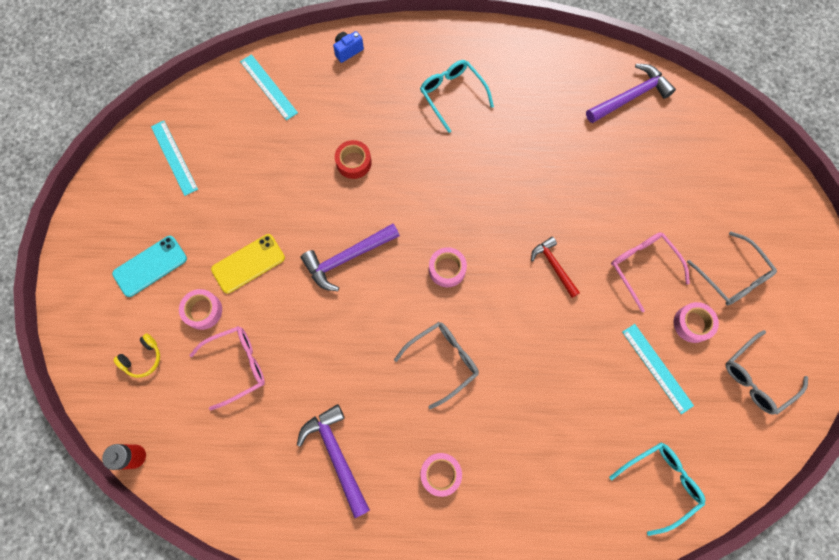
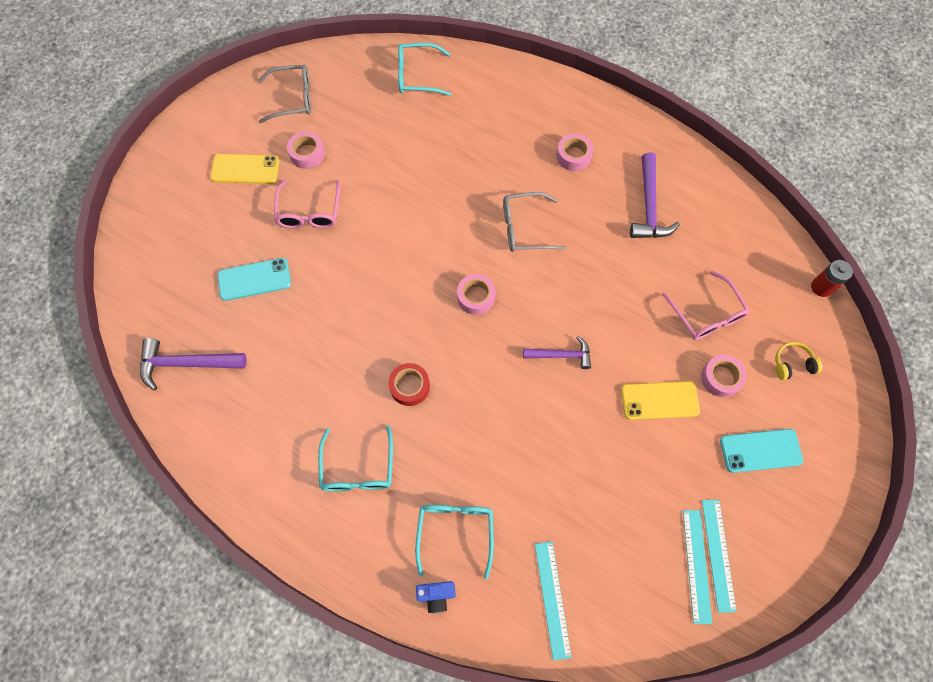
camera: 150 degrees left, 5 degrees down
pink glasses [190,326,265,410] -> pink glasses turned 120 degrees counterclockwise [662,271,750,340]
purple hammer [301,224,400,291] -> purple hammer [523,336,591,369], size x0.65
red tape [335,140,372,179] -> red tape moved to [389,363,430,406]
red hammer [531,237,580,298] -> none
turquoise ruler [622,324,694,414] -> turquoise ruler moved to [702,500,737,613]
grey glasses [687,231,777,305] -> yellow phone [210,154,280,184]
none -> turquoise phone [218,258,291,301]
none -> turquoise glasses [415,505,494,579]

